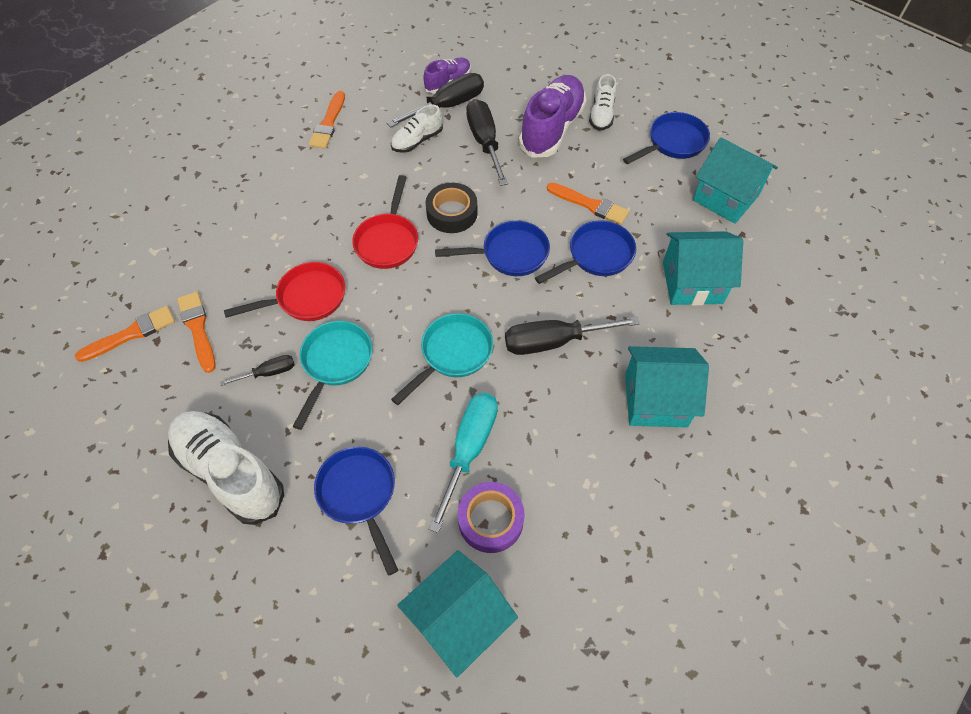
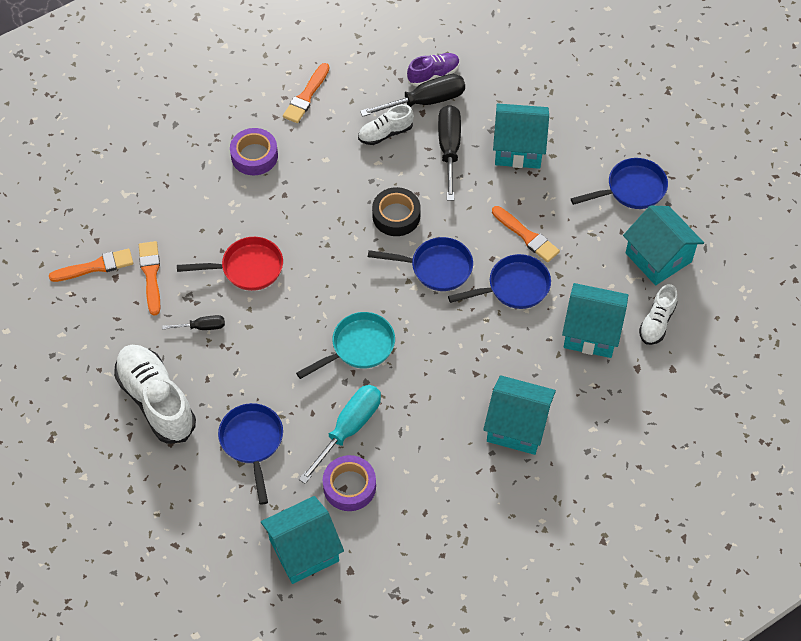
camera: 15 degrees right, 0 degrees up
turquoise pan [293,321,373,430] -> none
red pan [352,175,418,269] -> none
black screwdriver [505,316,640,355] -> none
purple shoe [519,75,586,158] -> turquoise house [493,103,549,169]
white shoe [589,74,617,131] -> white shoe moved to [639,284,678,345]
none -> purple tape [230,128,278,175]

